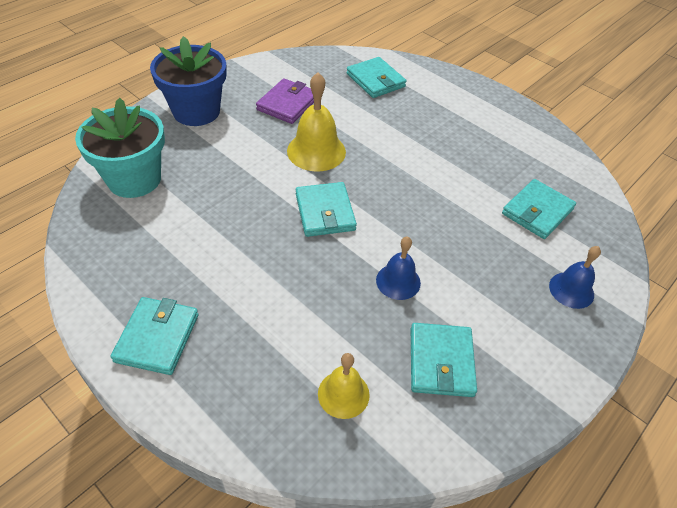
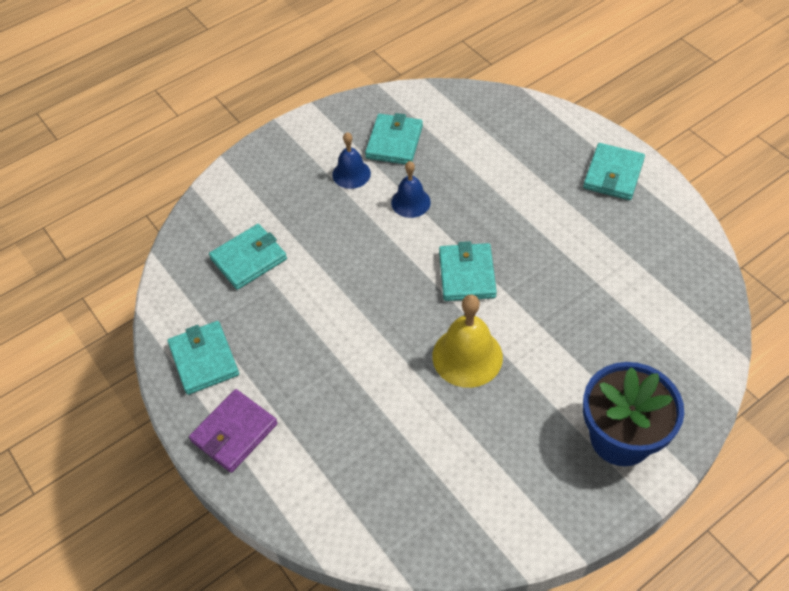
camera: 165 degrees left, 5 degrees up
turquoise flower pot [75,98,165,198] -> none
purple wallet [256,78,314,124] -> purple wallet moved to [189,389,278,473]
yellow bell [318,353,370,419] -> none
turquoise wallet [347,57,406,98] -> turquoise wallet moved to [168,321,239,395]
blue bell [549,246,601,309] -> blue bell moved to [332,132,371,189]

